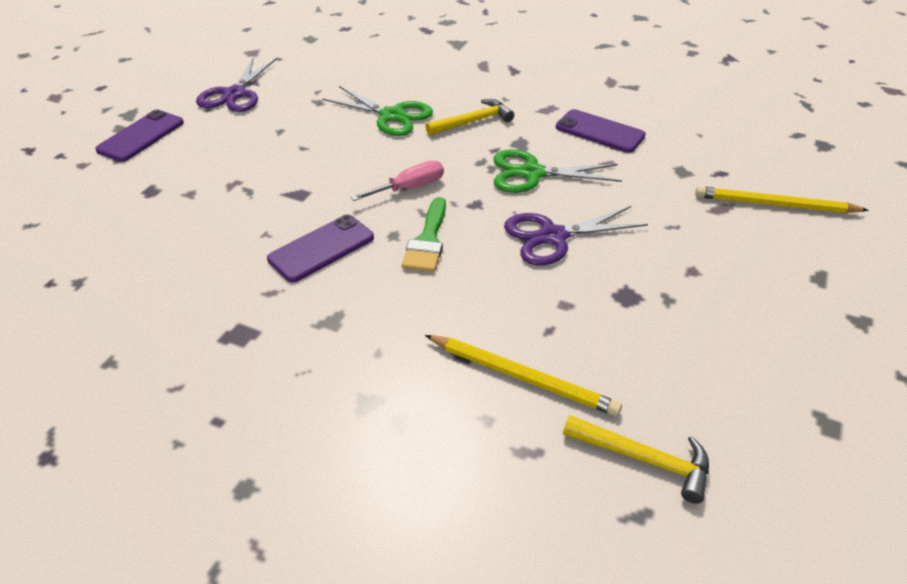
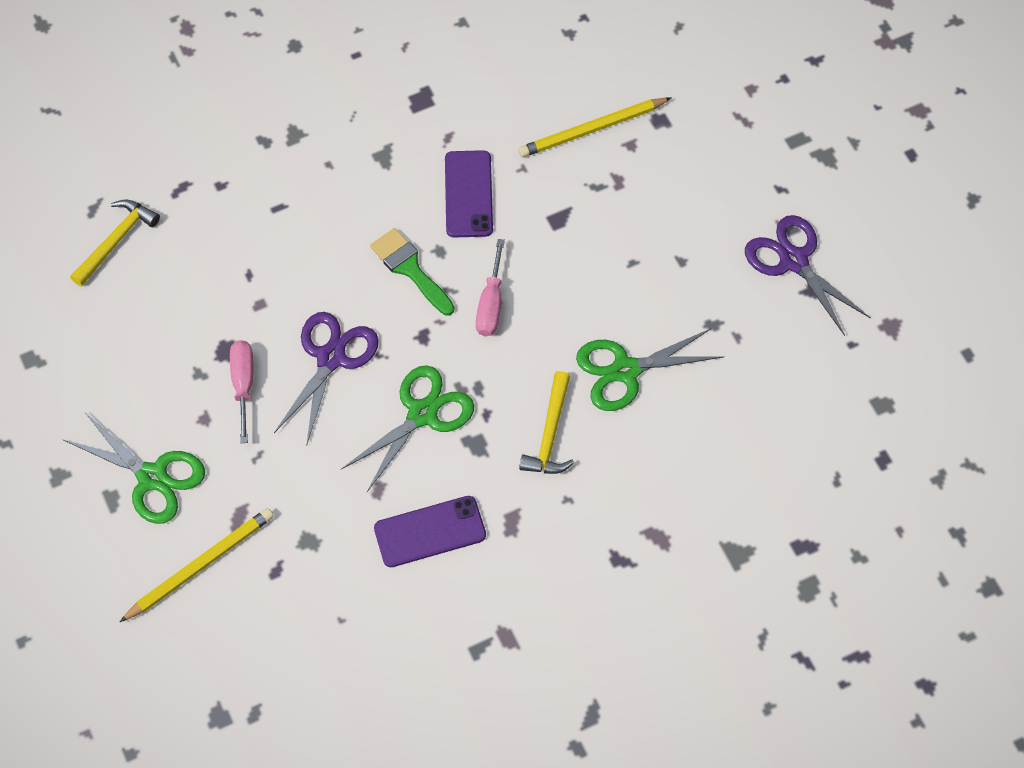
camera: 130 degrees right, 20 degrees up
purple phone [95,110,184,162] -> none
yellow pencil [425,335,622,416] -> yellow pencil moved to [518,97,672,157]
yellow hammer [563,415,709,504] -> yellow hammer turned 150 degrees clockwise [70,200,160,287]
none -> green scissors [62,413,205,524]
none -> pink screwdriver [230,340,253,443]

